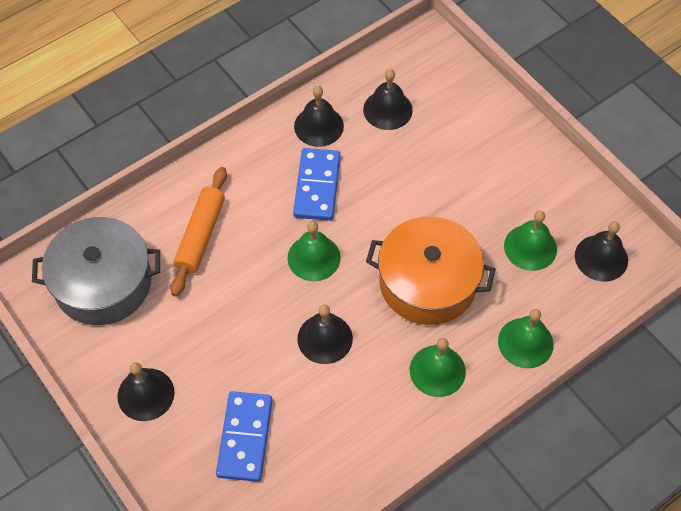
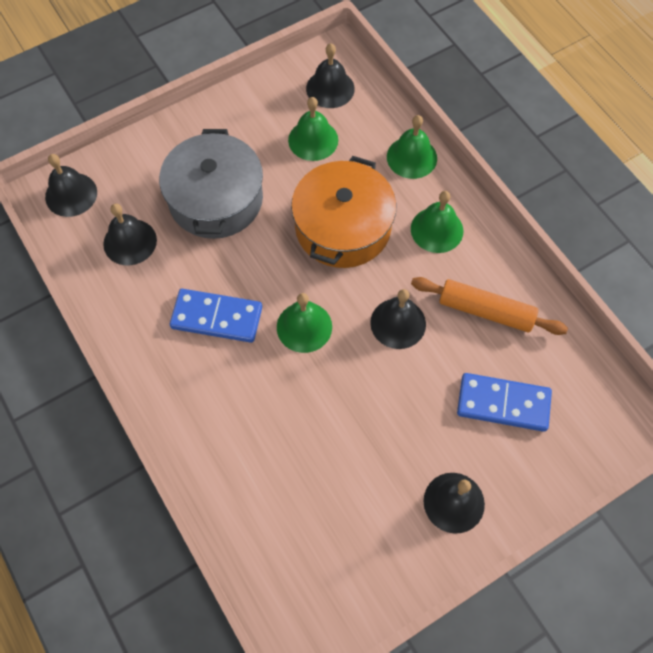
camera: 85 degrees left, 5 degrees up
grey pot [32,217,160,325] -> grey pot moved to [159,129,263,239]
orange rolling pin [171,167,227,296] -> orange rolling pin moved to [411,277,568,335]
black bell [294,86,344,147] -> black bell moved to [45,154,97,217]

